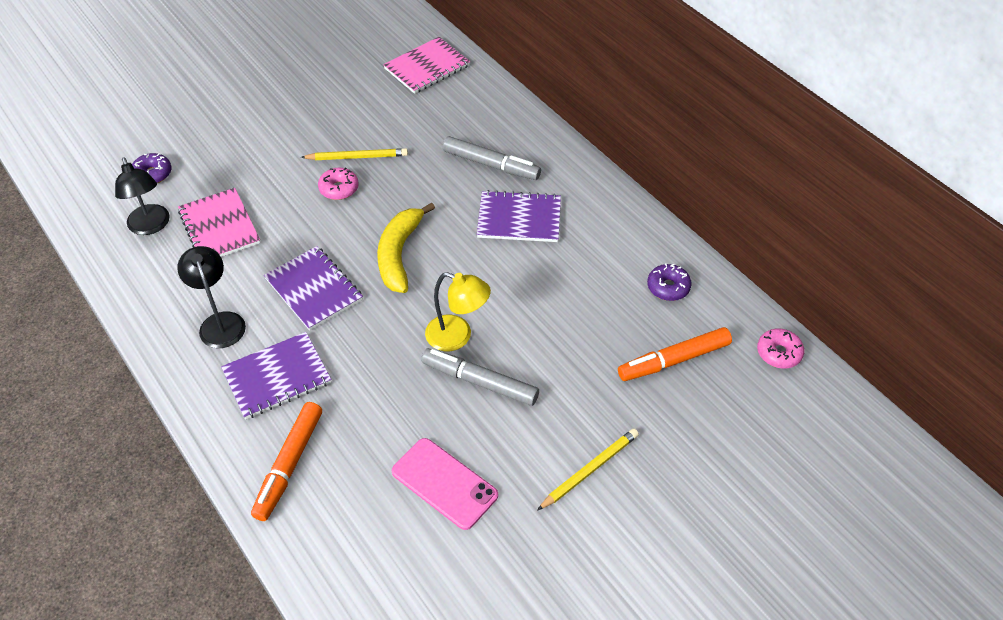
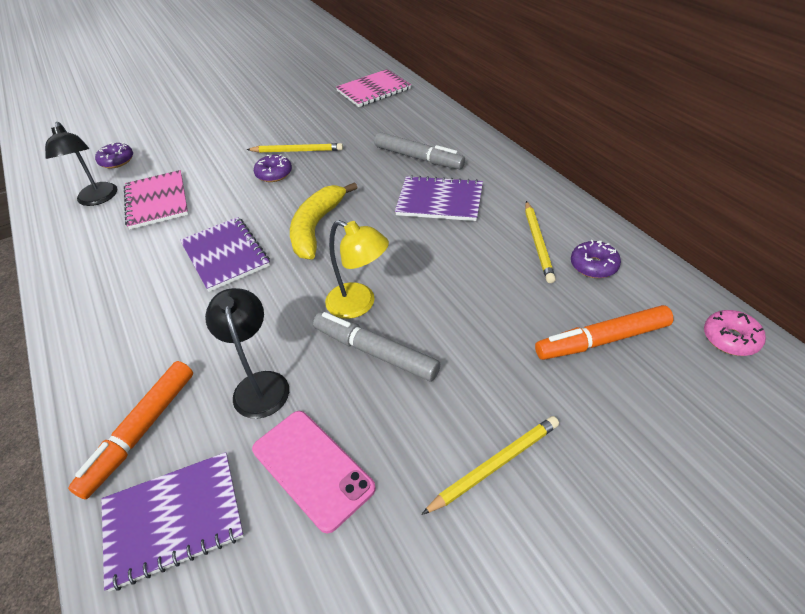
camera: 10 degrees right, 5 degrees down
black lamp [177,246,246,348] -> black lamp moved to [205,288,289,419]
purple notebook [221,332,332,419] -> purple notebook moved to [101,452,244,592]
pink donut [318,167,359,200] -> purple donut [254,154,292,182]
none -> yellow pencil [525,201,556,283]

